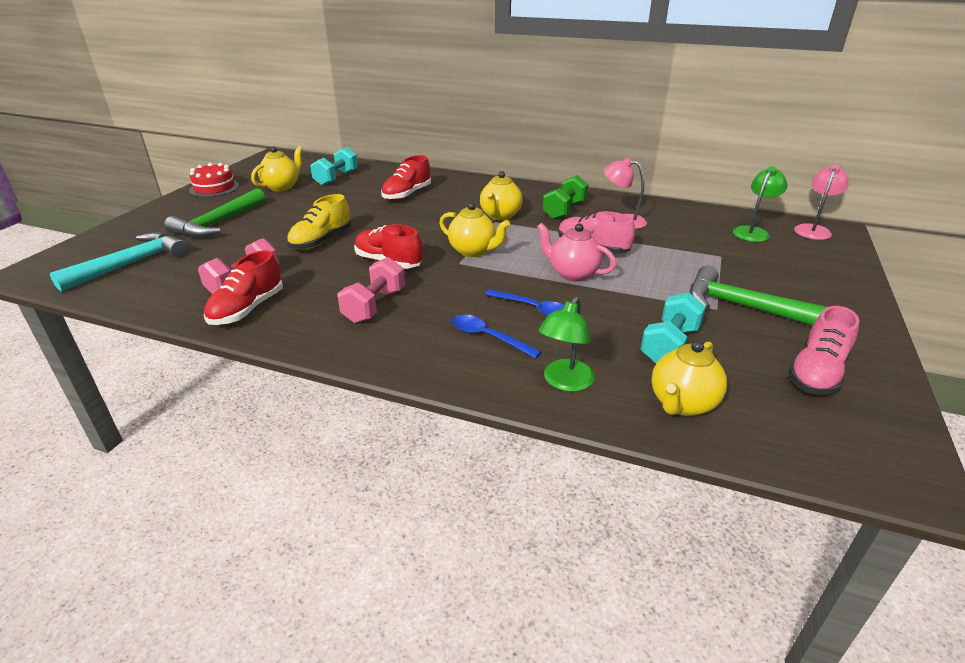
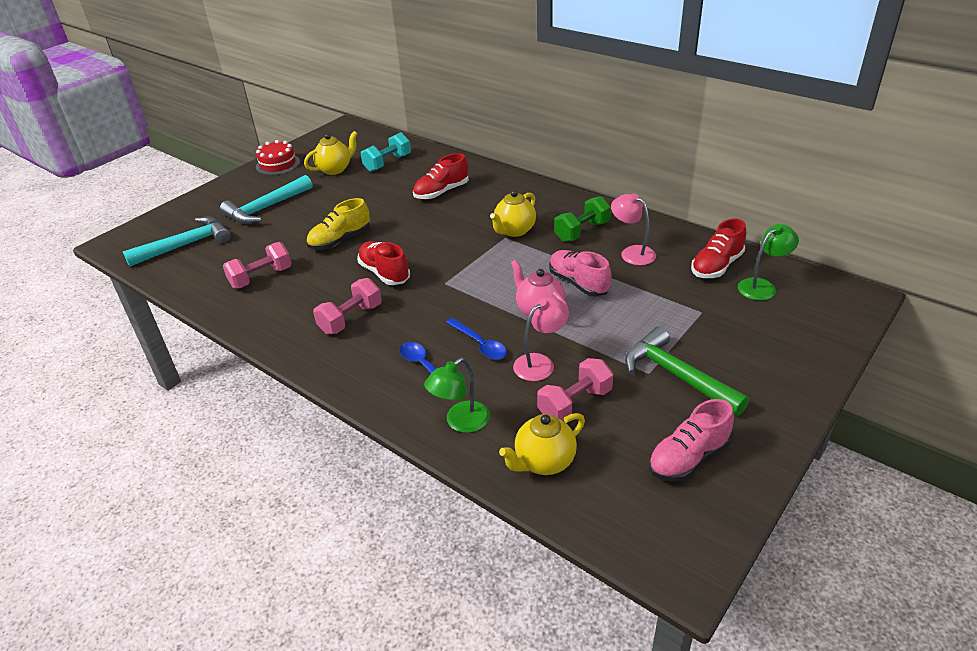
camera: 20 degrees right, 5 degrees up
green hammer [164,188,266,238] -> turquoise hammer [220,175,312,224]
red shoe [204,250,283,325] -> red shoe moved to [691,219,746,278]
yellow teapot [439,202,510,257] -> none
turquoise dumbbell [640,293,706,363] -> pink dumbbell [537,358,613,422]
pink lamp [794,164,849,240] -> pink lamp moved to [513,297,569,381]

